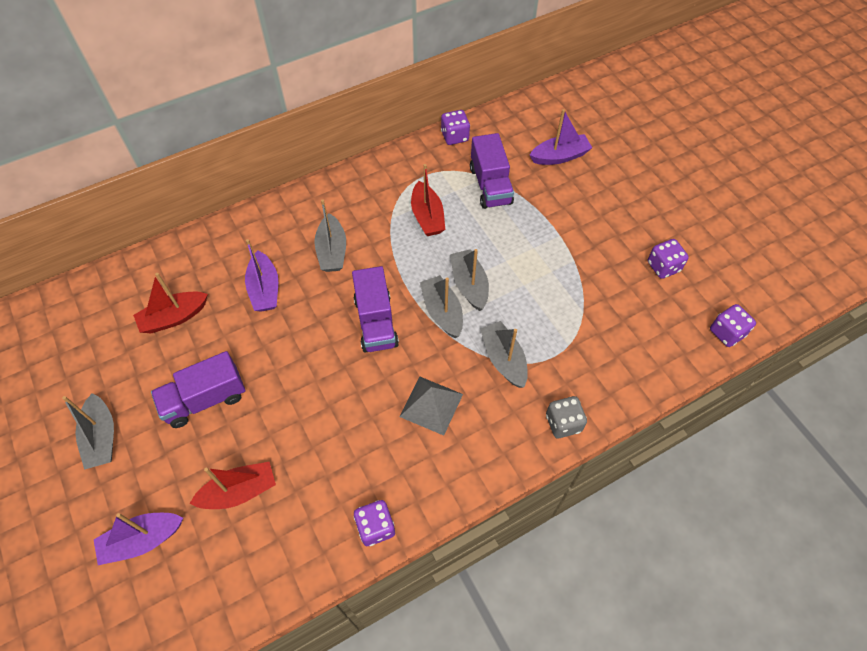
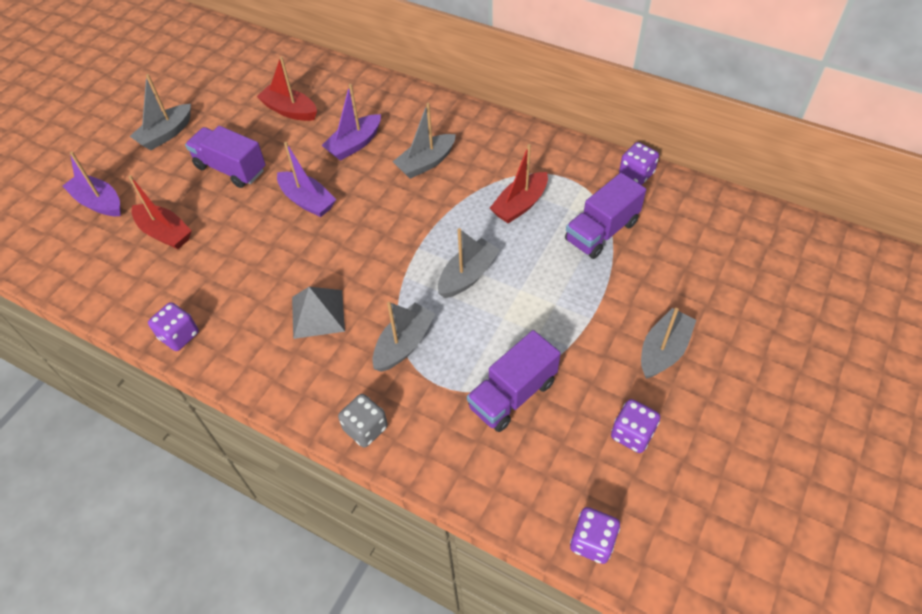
camera: 60 degrees right, 5 degrees down
purple truck [352,266,399,353] -> purple truck moved to [467,330,561,432]
grey boat [420,275,463,338] -> grey boat moved to [641,308,696,379]
purple boat [530,109,592,165] -> purple boat moved to [277,142,336,217]

